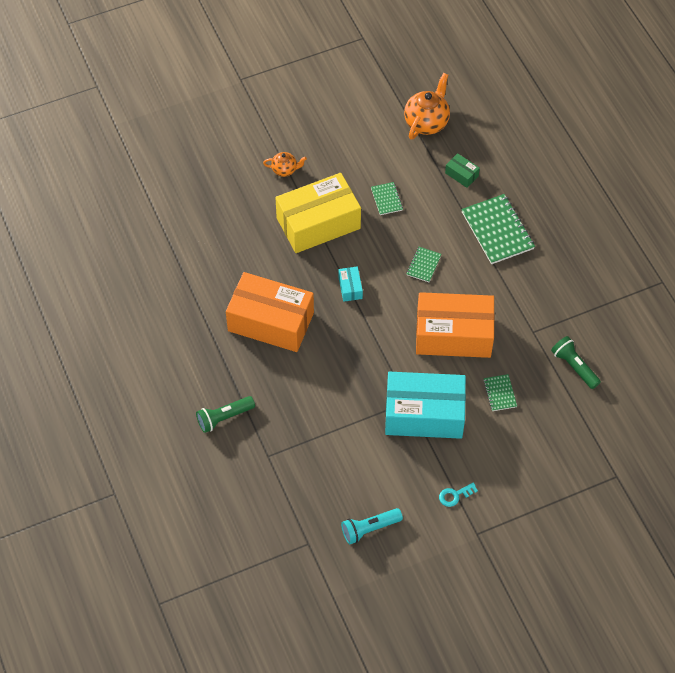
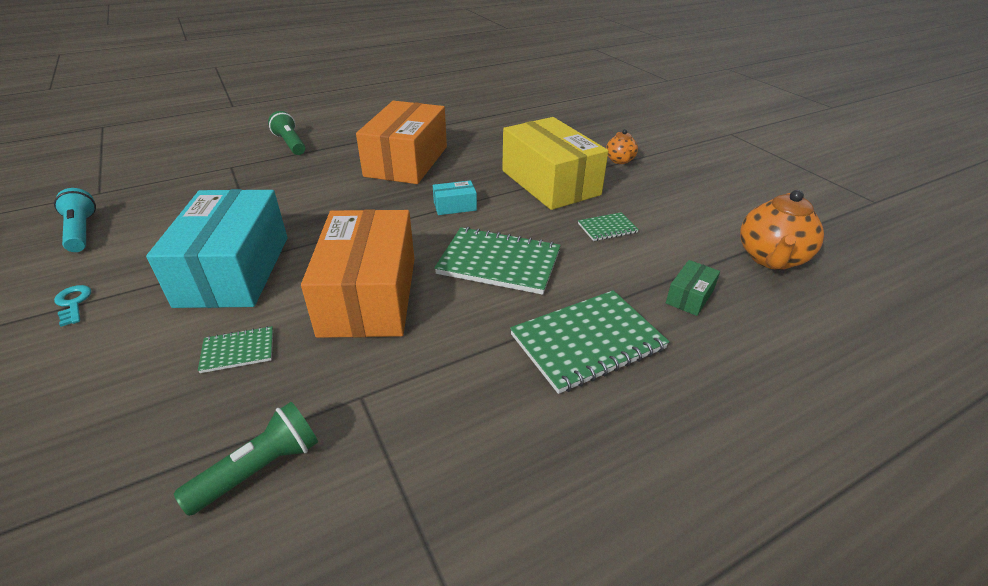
camera: 85 degrees right, 20 degrees down
orange teapot [404,73,450,139] -> orange teapot turned 90 degrees clockwise [740,190,824,270]
green notebook [407,247,441,282] -> green notebook [434,227,561,295], size x1.99

